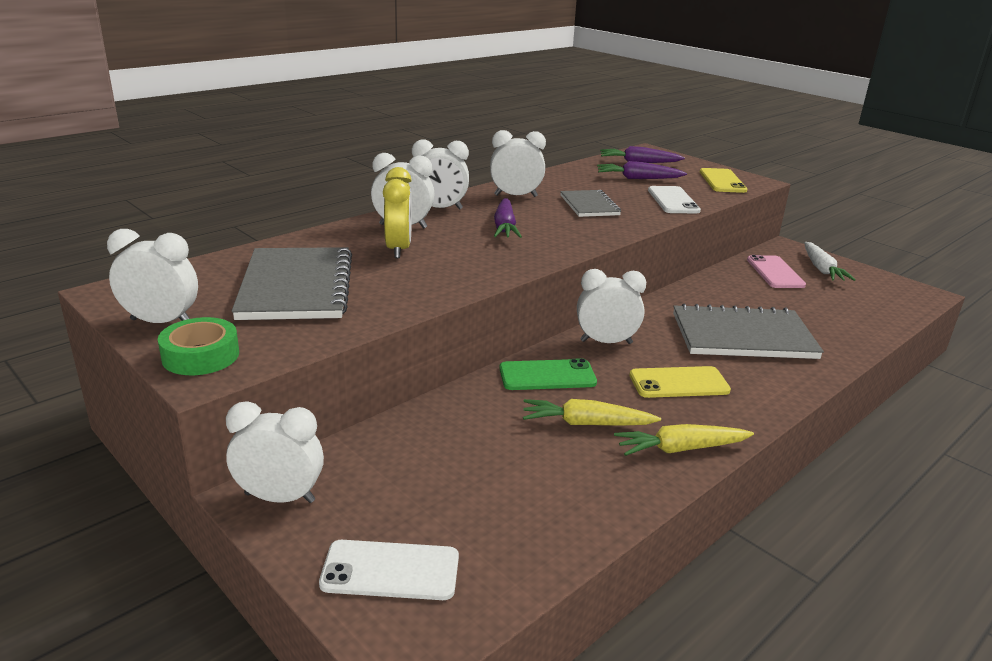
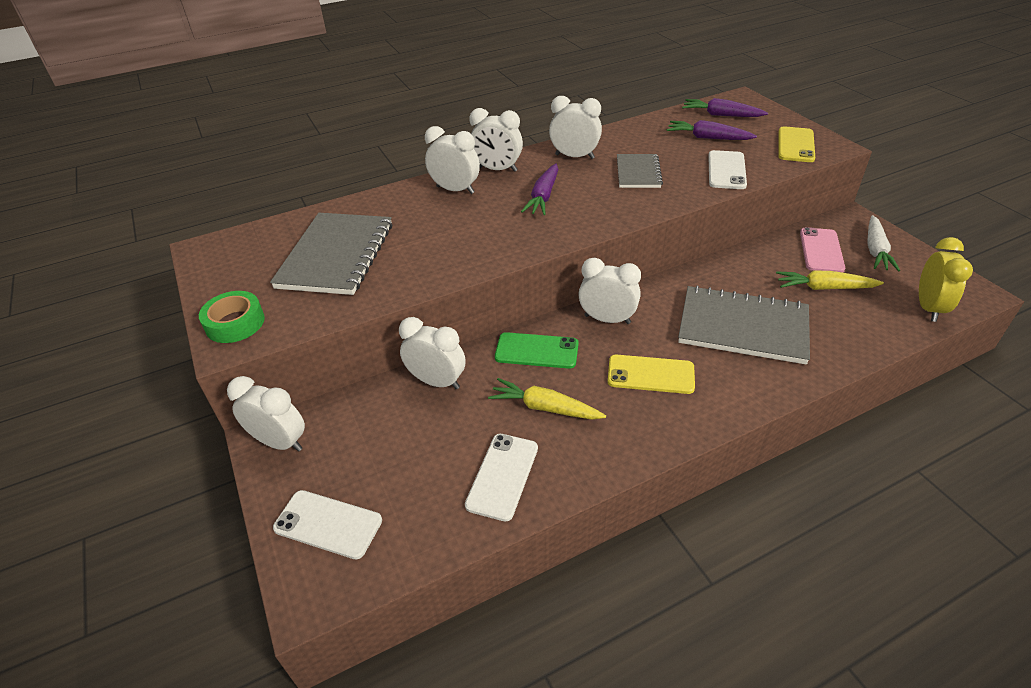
camera: 20 degrees right, 15 degrees up
white clock [107,229,198,323] -> white clock moved to [399,317,465,389]
yellow clock [383,167,412,258] -> yellow clock moved to [919,237,973,322]
yellow carrot [614,424,754,456] -> yellow carrot moved to [776,270,884,290]
none -> white phone [465,434,538,521]

